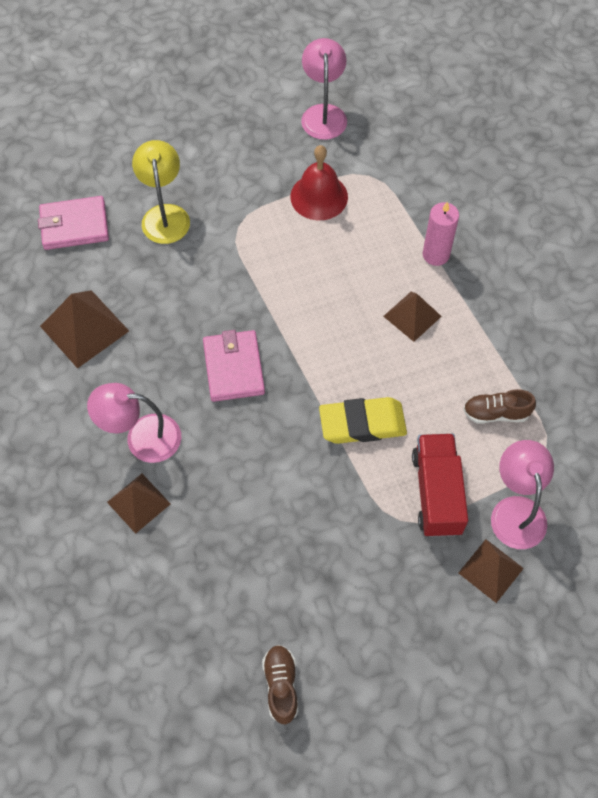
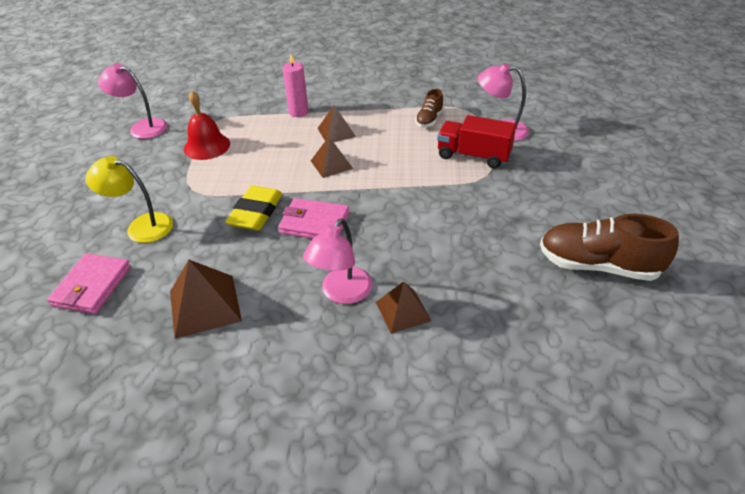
camera: 65 degrees left, 20 degrees down
brown shoe [262,645,298,725] -> brown shoe [540,214,679,281], size x1.89
yellow eraser [319,397,407,444] -> yellow eraser moved to [225,186,283,230]
brown pyramid [459,539,524,603] -> brown pyramid moved to [311,137,353,178]

